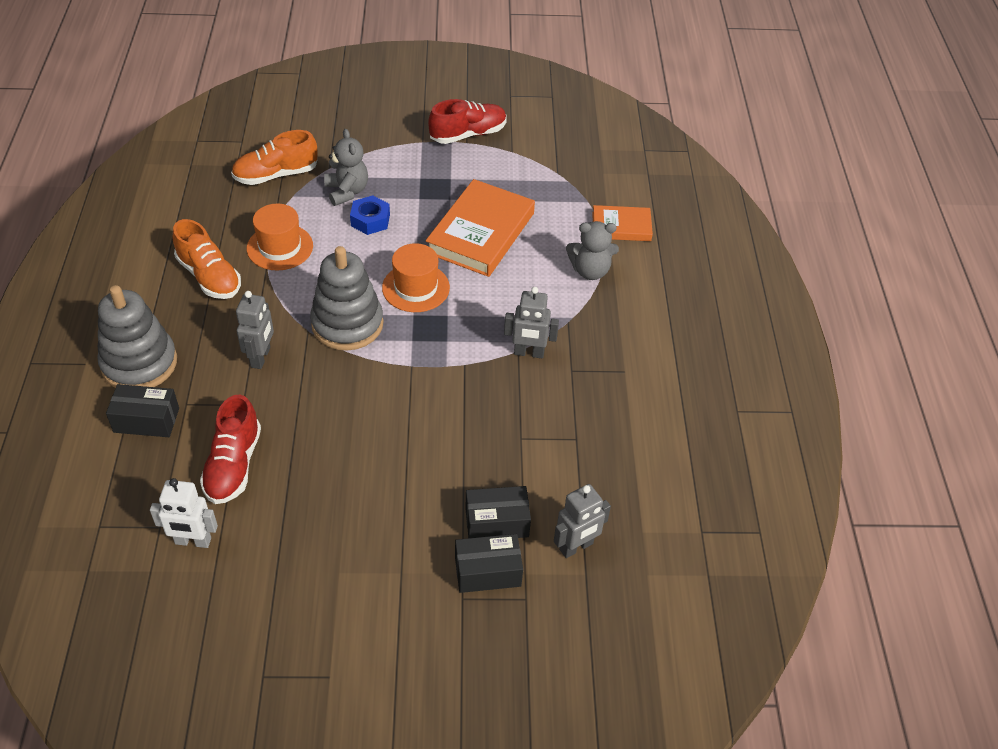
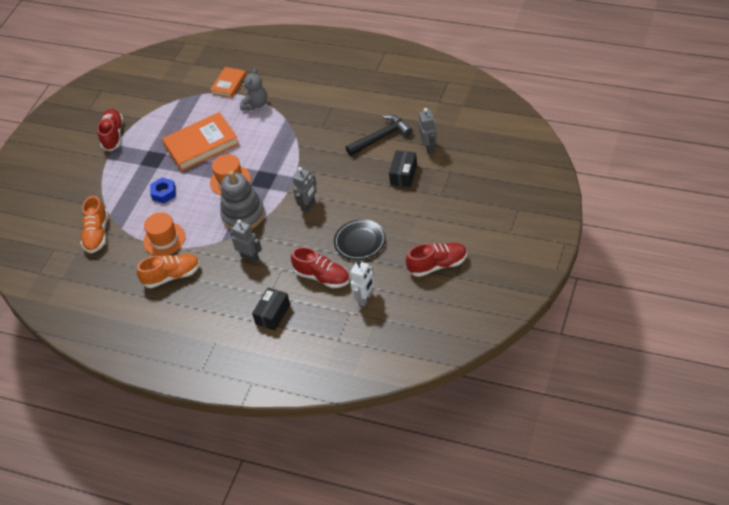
camera: 60 degrees left, 0 degrees up
grey stacking toy [98,285,177,388] -> none
grey teddy bear [324,129,368,206] -> none
orange book [426,179,535,277] -> orange book turned 75 degrees counterclockwise [162,112,239,171]
black box [455,534,523,593] -> none
grey robot [504,287,559,358] -> grey robot moved to [293,167,317,213]
none -> black plate [334,219,386,260]
none -> black hammer [346,115,412,156]
none -> red shoe [406,243,467,277]

